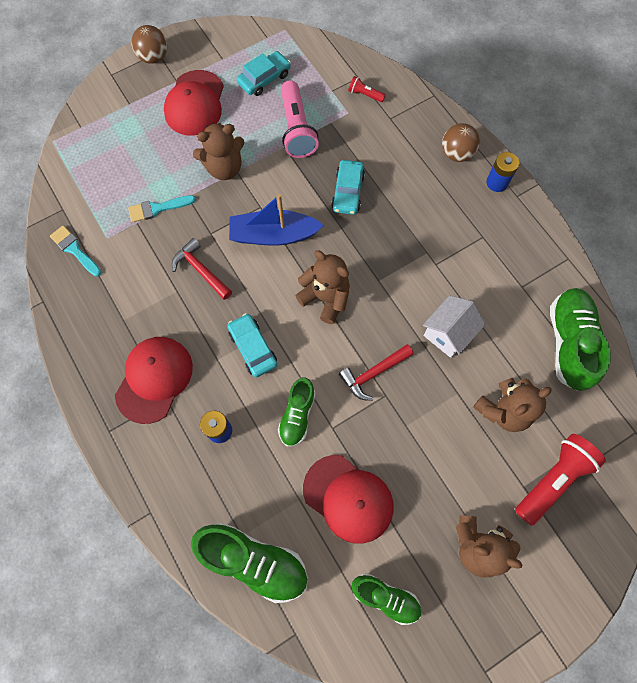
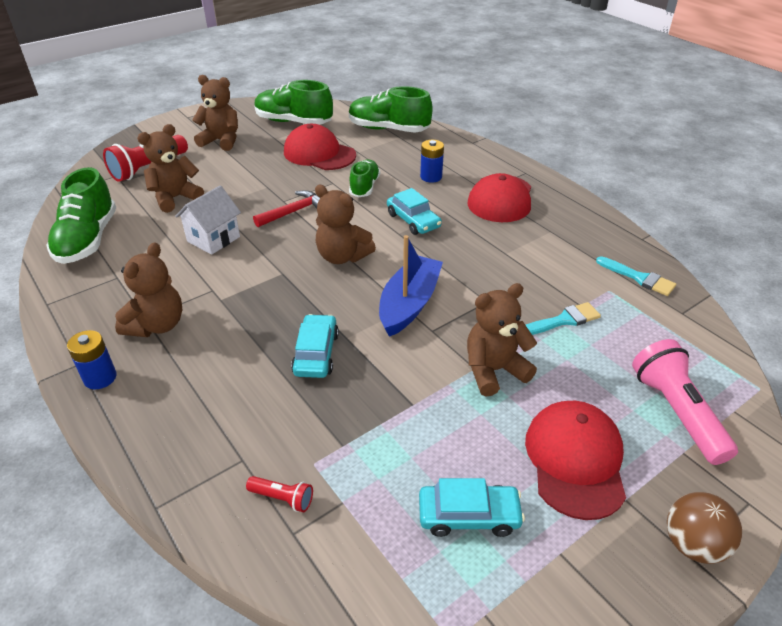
camera: 175 degrees right, 30 degrees down
red hammer [172,238,232,300] -> none
blue boat [229,194,324,246] -> blue boat turned 60 degrees counterclockwise [379,235,443,337]
turquoise car [237,51,291,96] -> turquoise car turned 135 degrees counterclockwise [419,478,525,537]
pink flashlight [281,80,319,158] -> pink flashlight moved to [632,339,738,465]
green shoe [352,573,421,625] -> green shoe [254,80,333,125], size x1.63
brown ball [442,123,480,162] -> none
none -> brown teddy bear [115,242,183,337]

